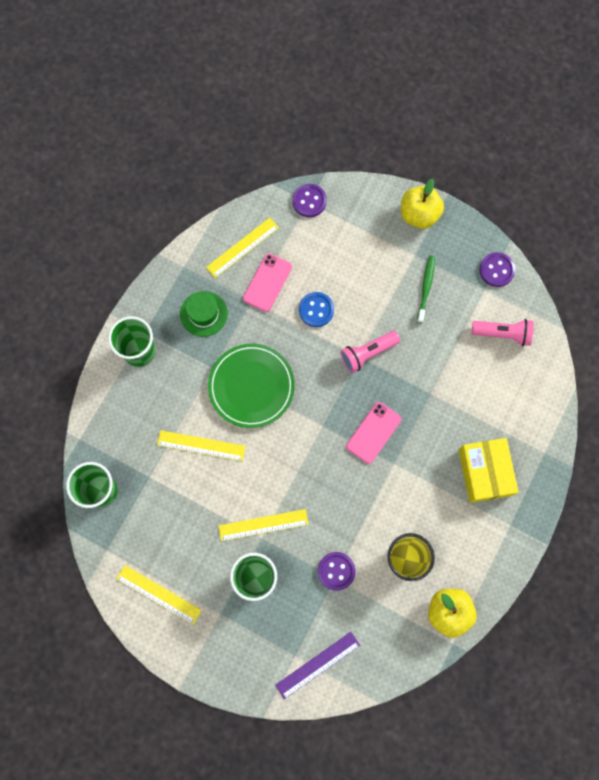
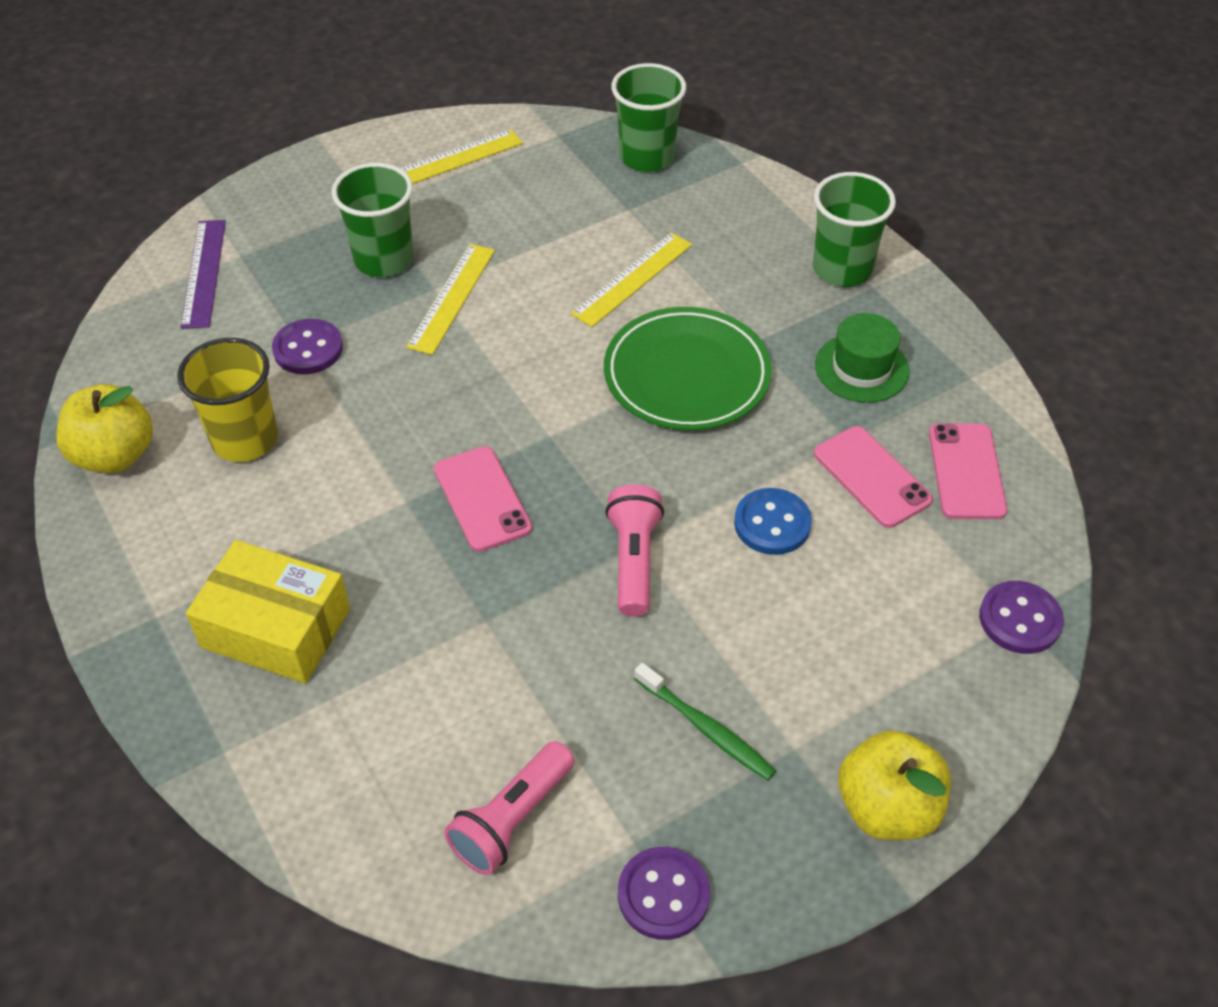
camera: 120 degrees right, 25 degrees down
yellow ruler [206,218,279,278] -> pink phone [929,423,1007,519]

